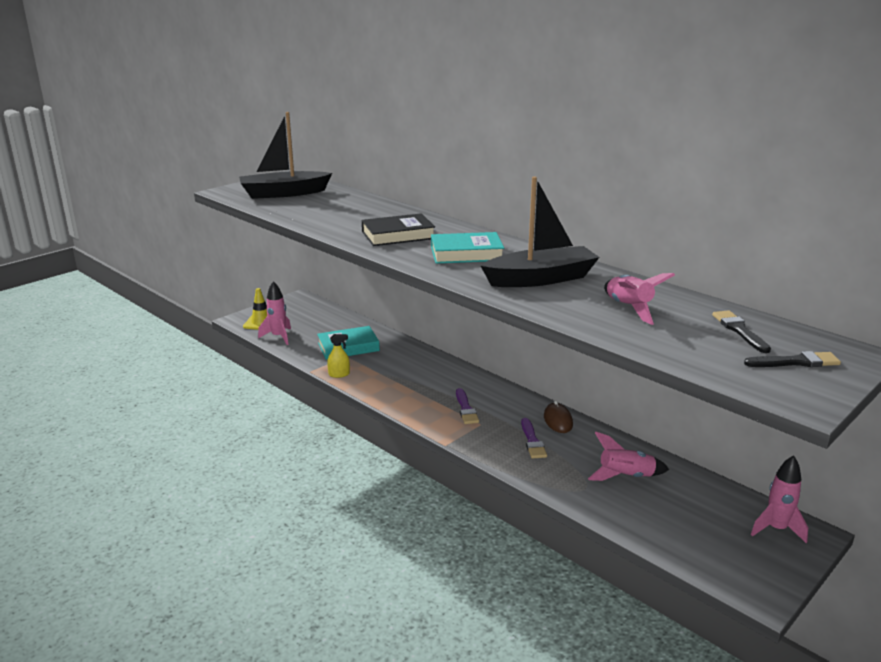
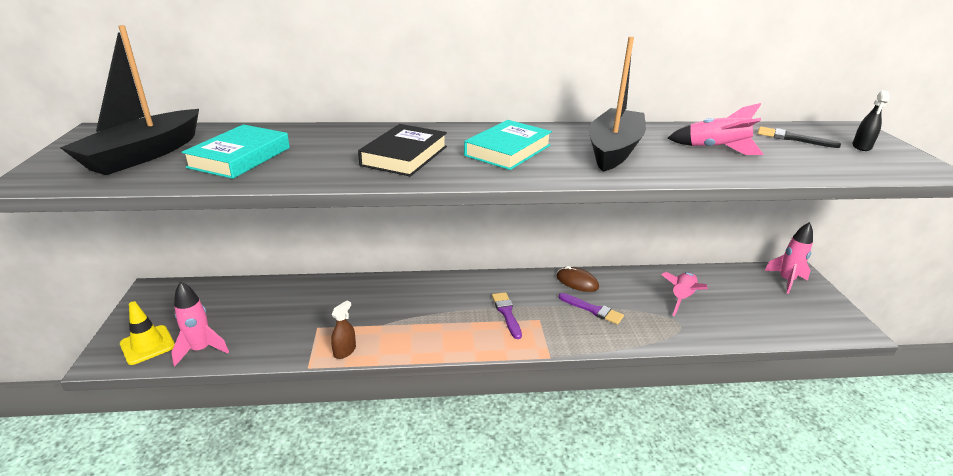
camera: 50 degrees left, 5 degrees up
turquoise book [317,326,380,360] -> turquoise book moved to [182,124,290,179]
yellow spray bottle [327,334,350,378] -> brown spray bottle [331,300,356,359]
purple brush [456,388,479,424] -> purple brush turned 135 degrees counterclockwise [492,292,522,339]
black brush [744,351,841,367] -> black spray bottle [853,90,890,151]

